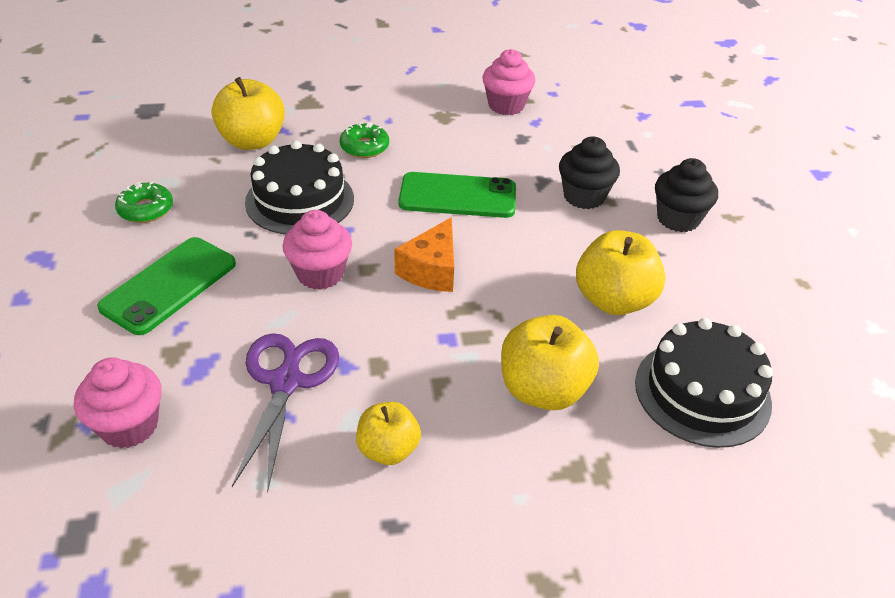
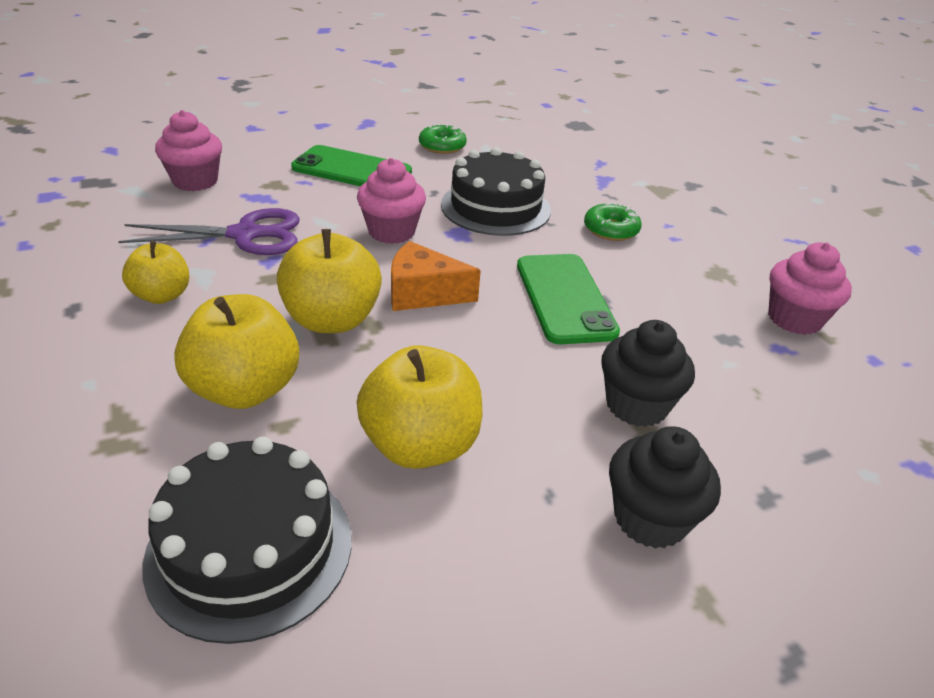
camera: 75 degrees right, 5 degrees down
yellow apple [212,77,285,150] -> yellow apple moved to [277,229,382,333]

